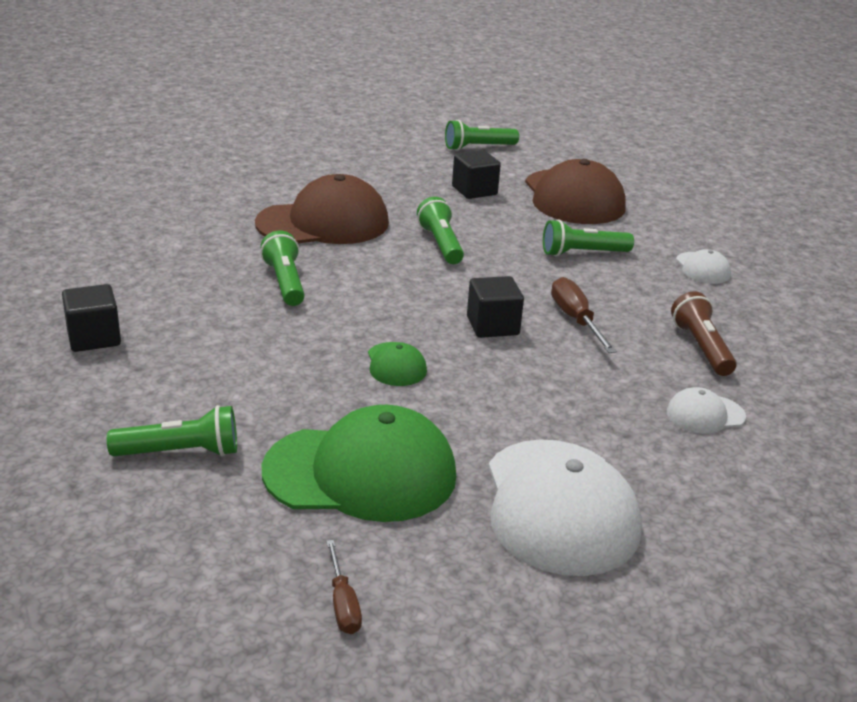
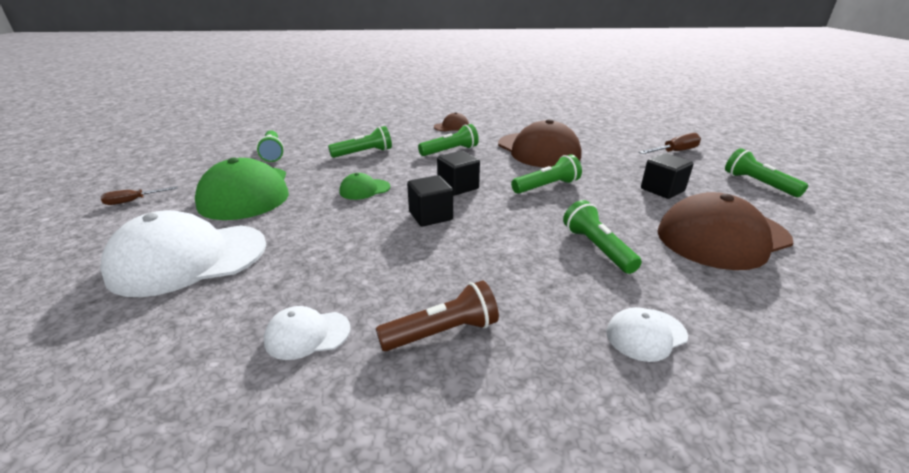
camera: 80 degrees right, 0 degrees up
black cube [62,284,121,352] -> black cube moved to [437,151,480,195]
brown screwdriver [551,277,617,353] -> brown screwdriver moved to [639,133,701,154]
white cap [667,387,746,434] -> white cap turned 75 degrees counterclockwise [264,306,351,360]
none -> green flashlight [328,126,392,158]
none -> brown cap [434,112,469,131]

